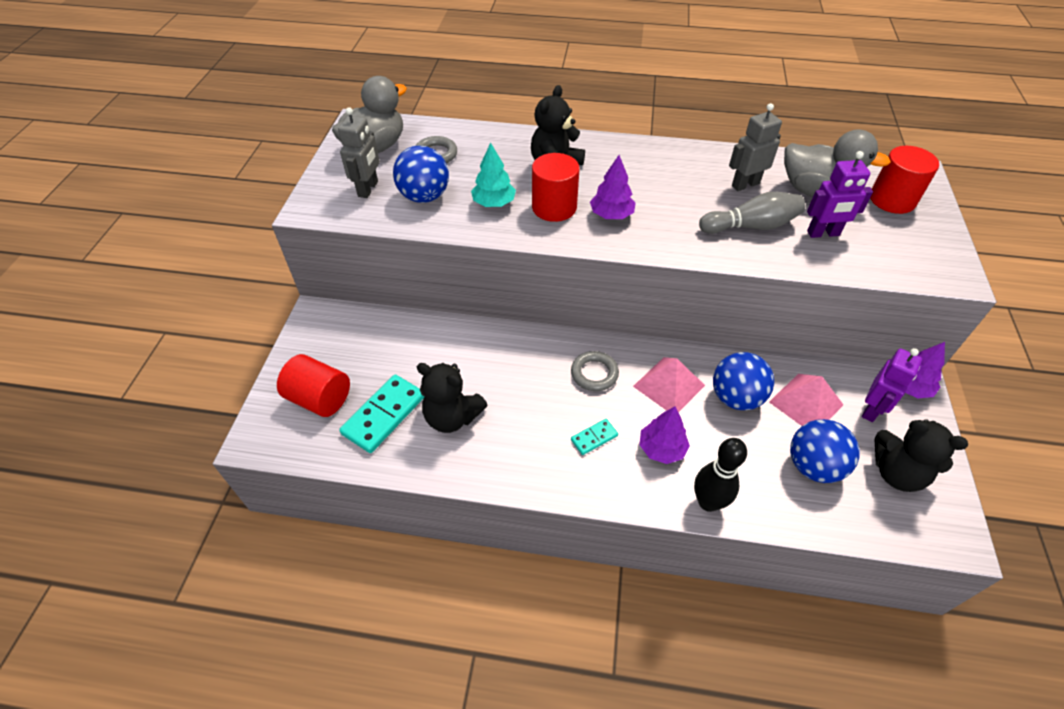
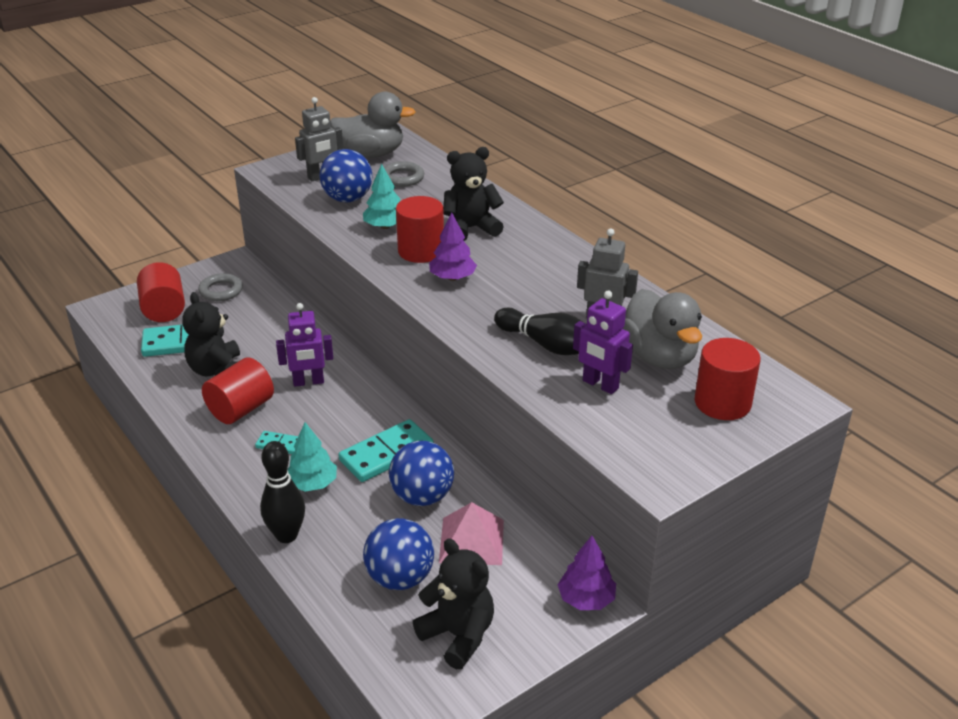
camera: 45 degrees right, 15 degrees down
grey ring [571,351,619,391] -> grey ring moved to [198,273,243,301]
pink pyramid [633,357,705,413] -> turquoise domino [338,419,434,482]
purple tree [639,406,690,464] -> turquoise tree [288,422,337,492]
grey bowling pin [699,192,805,234] -> black bowling pin [494,308,582,355]
purple robot [862,348,922,422] -> purple robot moved to [276,303,333,387]
black teddy bear [875,419,968,492] -> black teddy bear turned 150 degrees clockwise [413,538,494,669]
none -> red cylinder [202,357,274,424]

